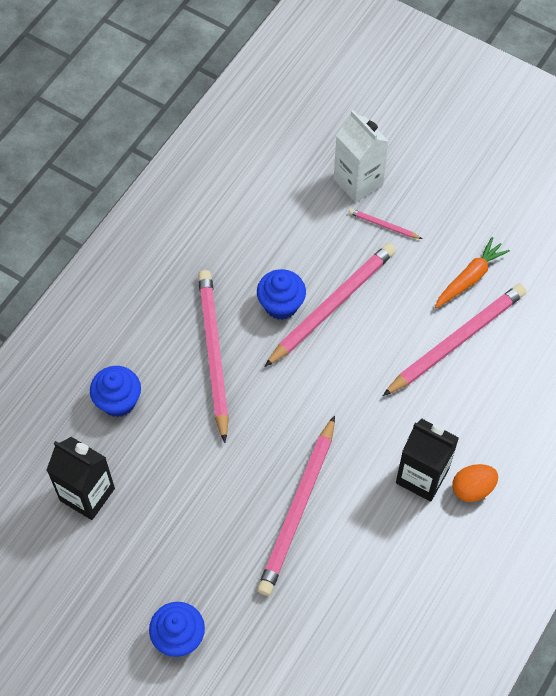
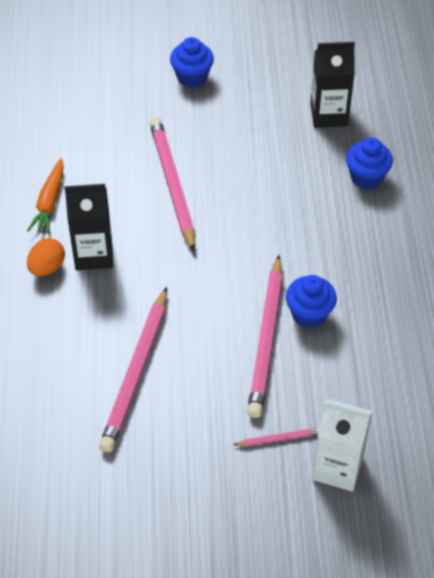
camera: 145 degrees right, 10 degrees down
pink pencil [198,270,229,443] -> none
orange carrot [435,237,510,308] -> orange carrot moved to [27,158,64,234]

